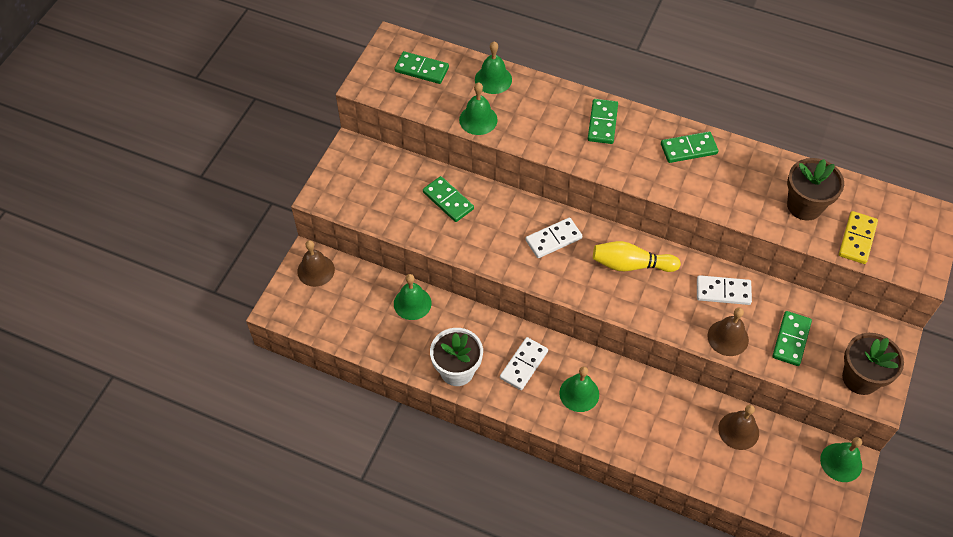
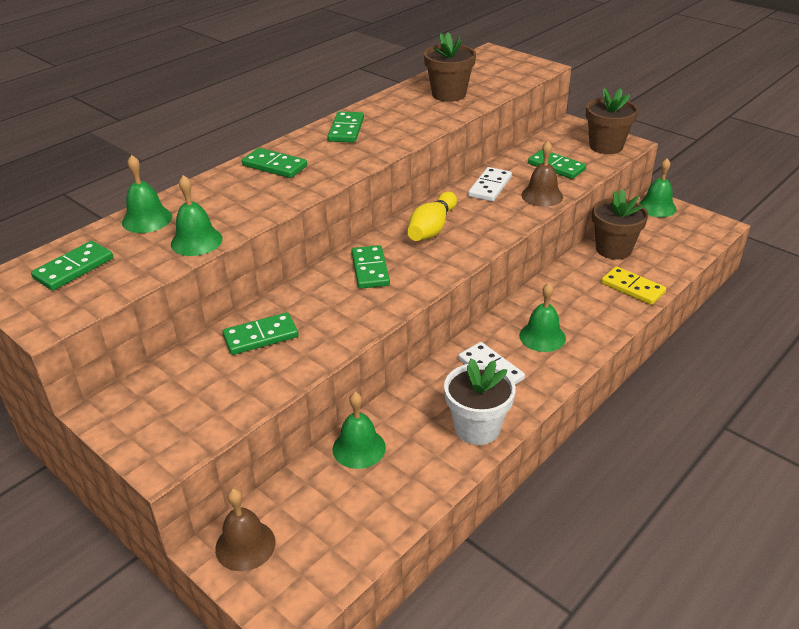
camera: 70 degrees left, 20 degrees down
white domino [526,218,582,258] -> green domino [351,245,390,289]
brown bell [718,405,759,450] -> brown flower pot [592,189,648,260]
yellow domino [839,211,878,264] -> yellow domino moved to [601,266,666,305]

